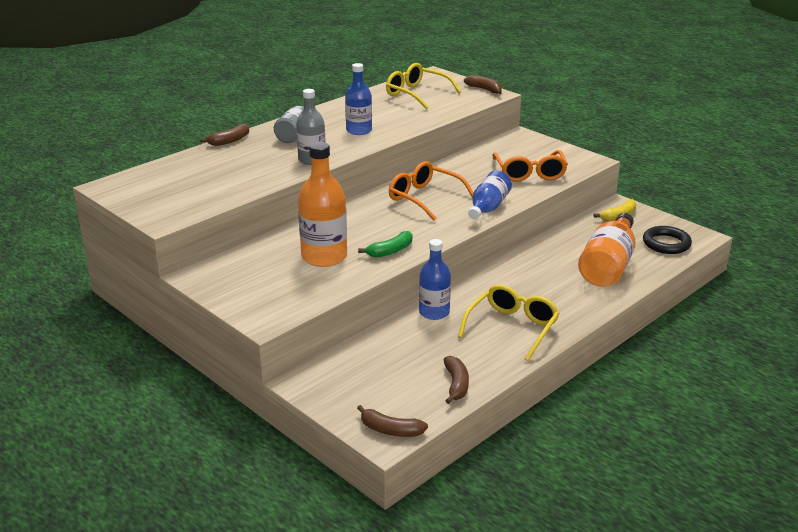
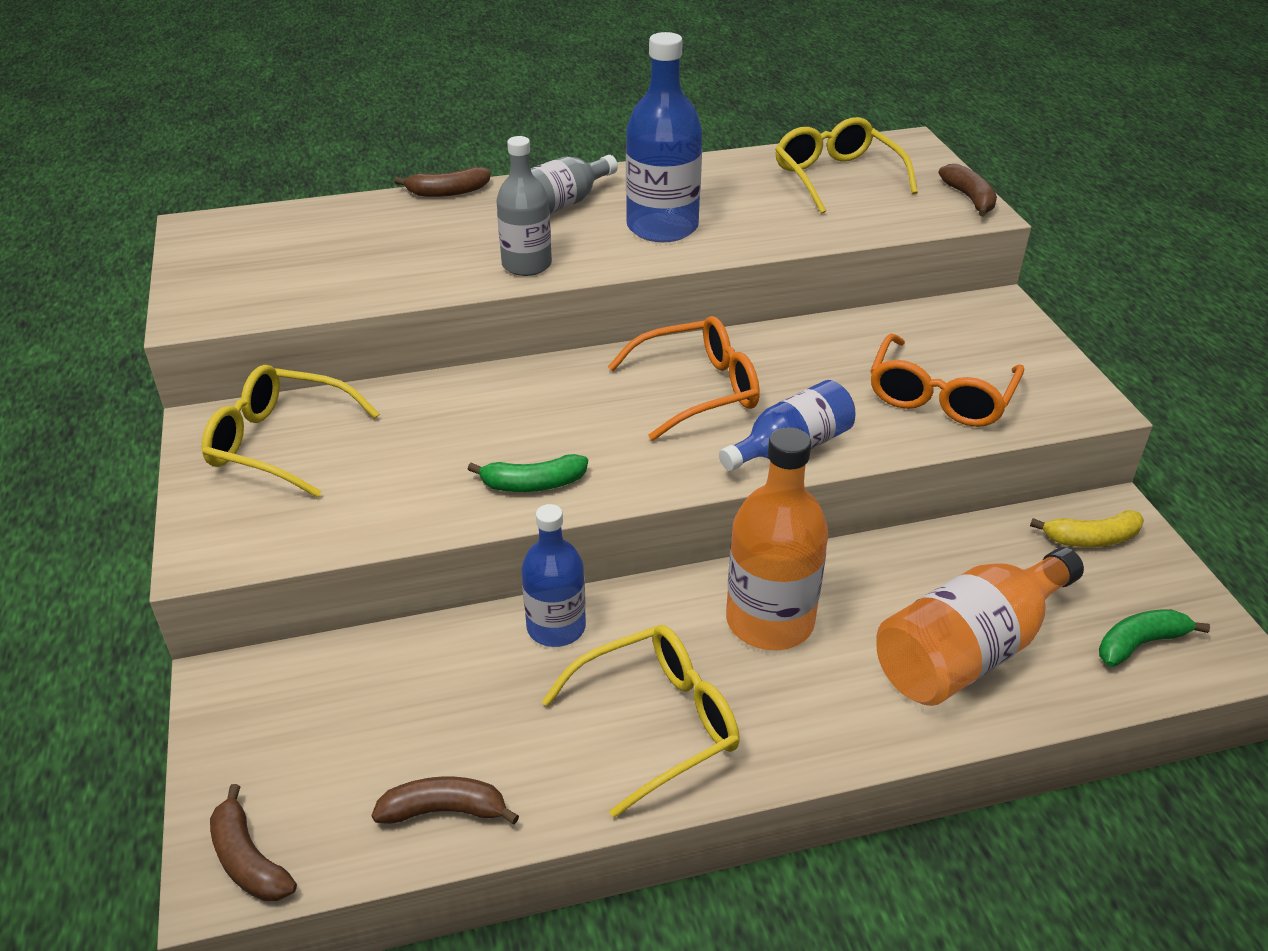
camera: 30 degrees right, 10 degrees up
orange bottle [298,142,347,267] -> orange bottle moved to [726,427,828,650]
blue bottle [345,63,372,135] -> blue bottle [626,32,702,242], size x1.51
orange glasses [389,161,474,221] -> orange glasses turned 90 degrees clockwise [608,316,760,441]
brown banana [444,356,469,404] -> brown banana turned 120 degrees counterclockwise [372,777,519,824]
black ring [643,226,692,254] -> green banana [1099,609,1210,667]
none -> yellow glasses [202,365,379,498]

